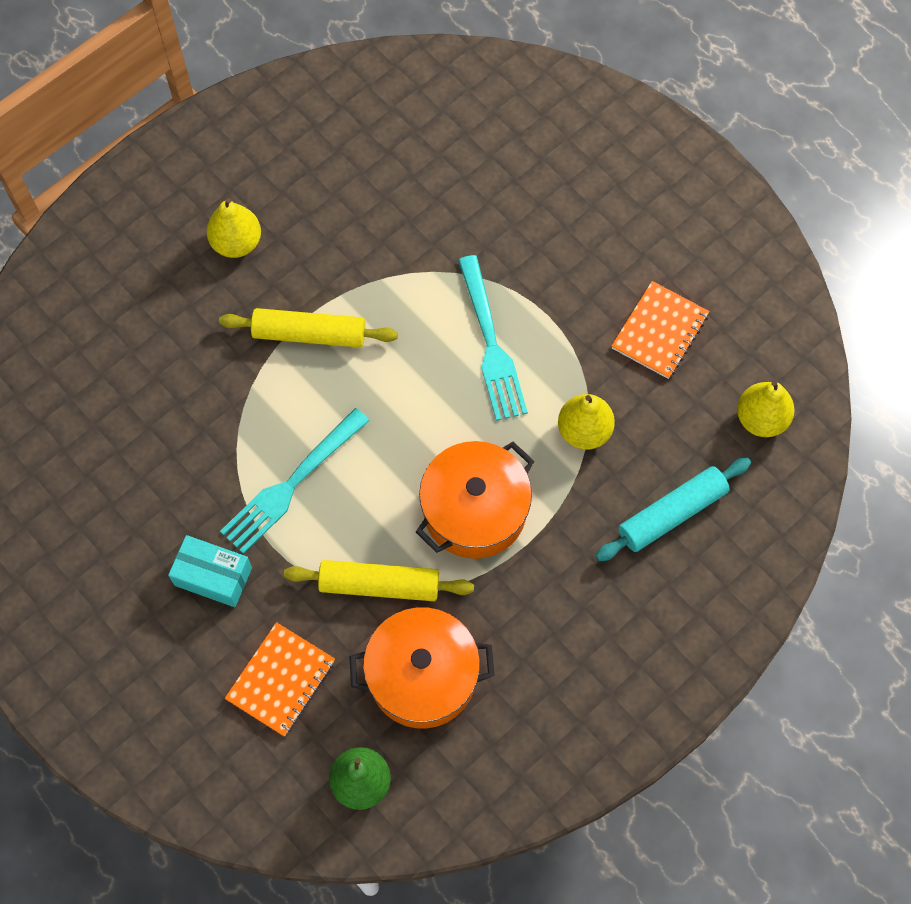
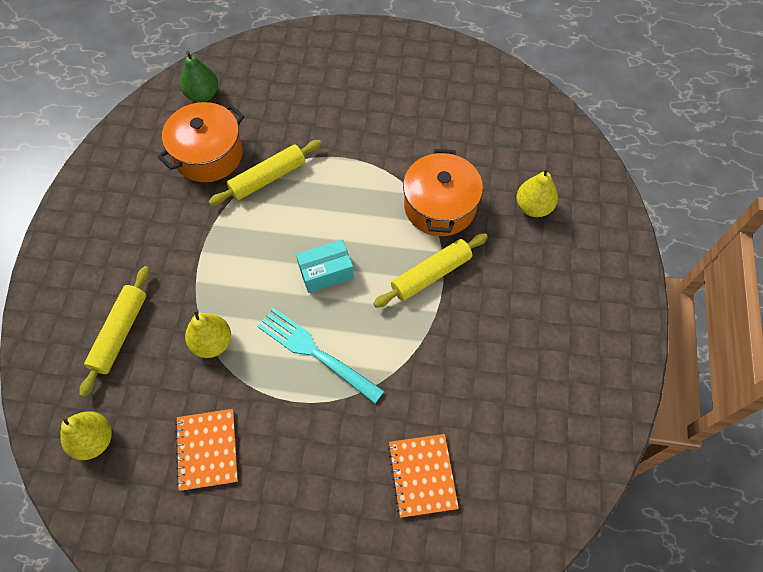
camera: 140 degrees right, 5 degrees down
turquoise box [168,535,252,607] -> turquoise box moved to [296,240,354,293]
yellow pear [207,198,261,258] -> yellow pear moved to [516,167,558,217]
turquoise fork [220,408,370,554] -> none
orange notebook [225,622,335,736] -> orange notebook moved to [388,434,459,518]
orange pot [416,441,534,559] -> orange pot moved to [403,149,483,236]
turquoise rolling pin [596,458,751,561] -> yellow rolling pin [79,266,150,397]

